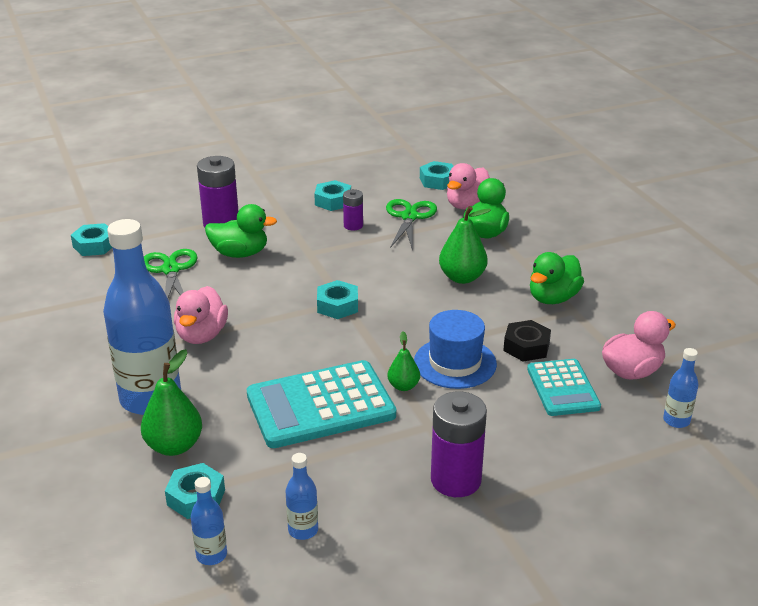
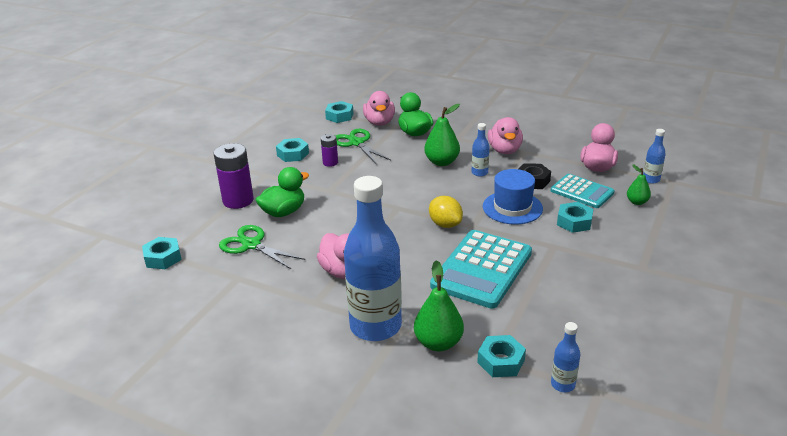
camera: 40 degrees left, 0 degrees up
blue bottle [286,453,318,540] -> blue bottle moved to [472,123,490,176]
turquoise nut [317,280,358,319] -> turquoise nut moved to [557,202,593,233]
green pear [388,331,420,391] -> green pear moved to [627,164,651,205]
purple battery [431,391,487,497] -> none
green duck [530,252,584,304] -> pink duck [488,117,523,154]
none -> yellow lemon [429,196,463,228]

